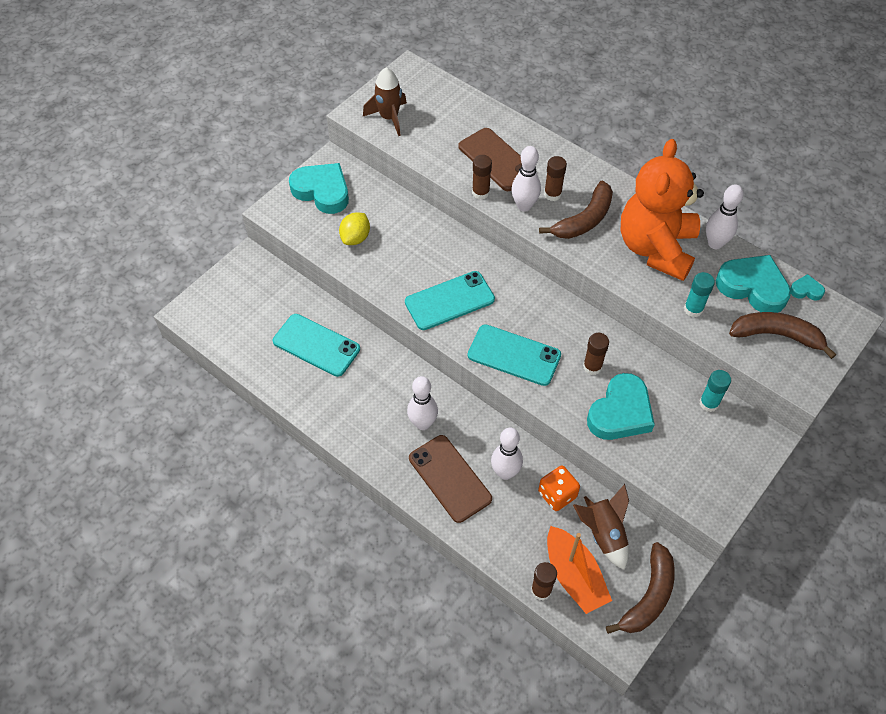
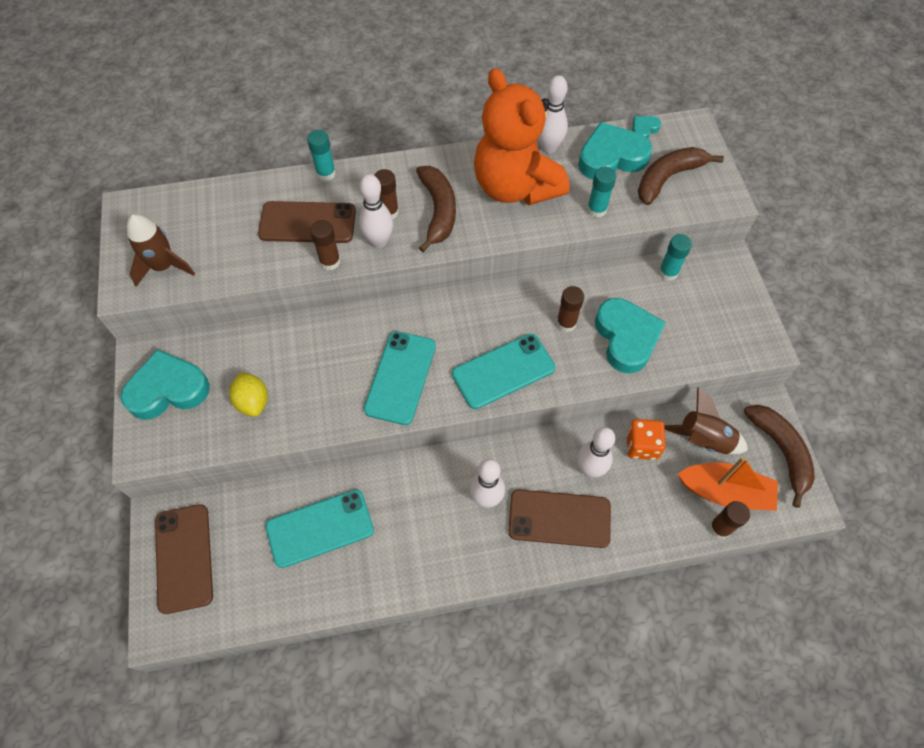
camera: 50 degrees left, 5 degrees up
none -> brown phone [155,504,213,614]
none -> turquoise glue stick [307,130,336,181]

